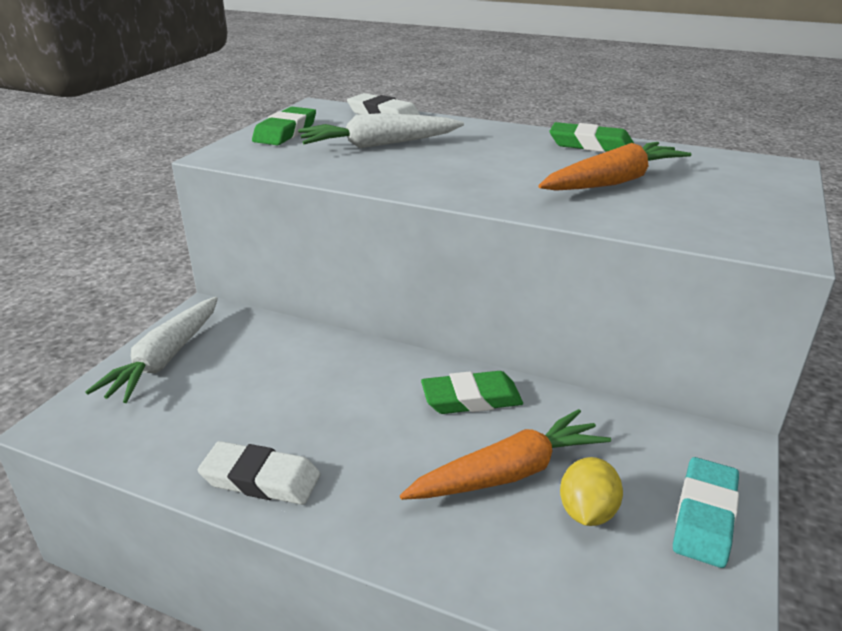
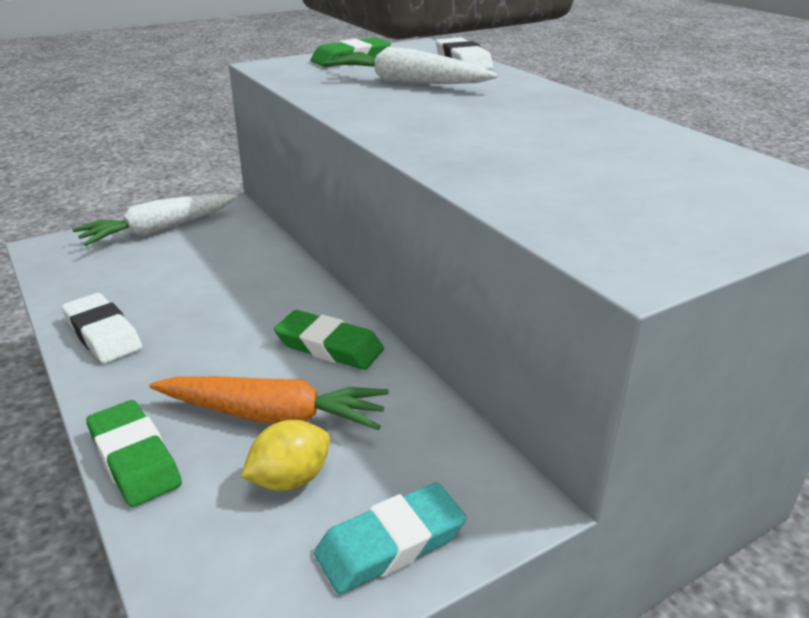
camera: 35 degrees right, 0 degrees up
orange carrot [538,142,691,191] -> none
green eraser [549,122,634,152] -> green eraser moved to [86,400,182,507]

